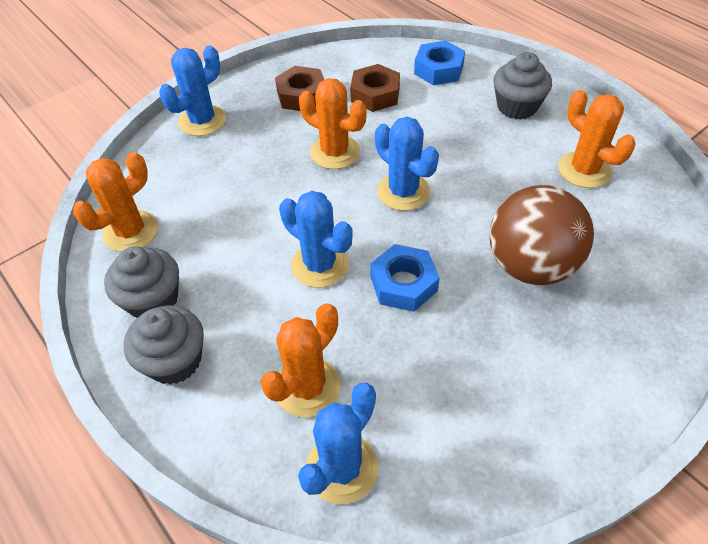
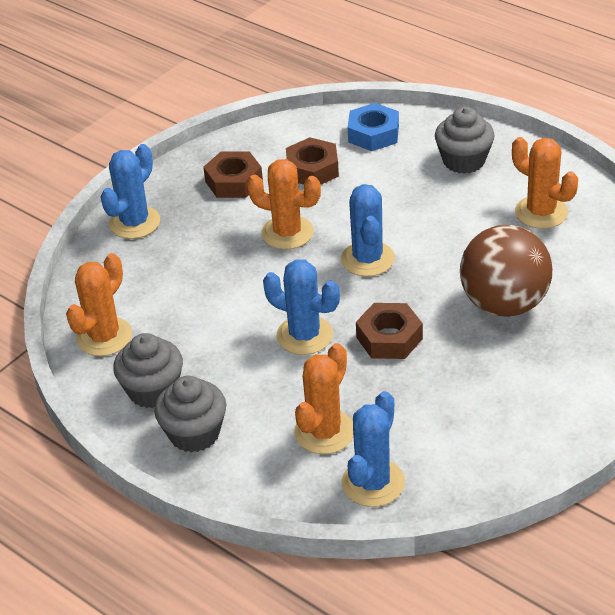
camera: 10 degrees left, 10 degrees down
blue nut [370,244,440,312] -> brown nut [356,303,423,359]
blue cactus [375,117,439,211] -> blue cactus turned 45 degrees clockwise [341,184,395,276]

